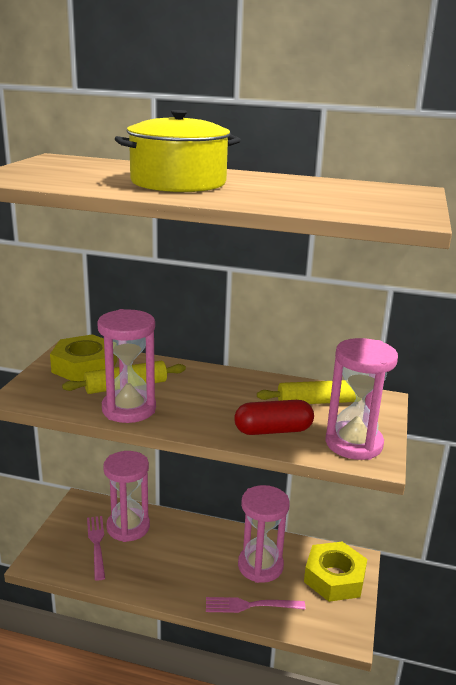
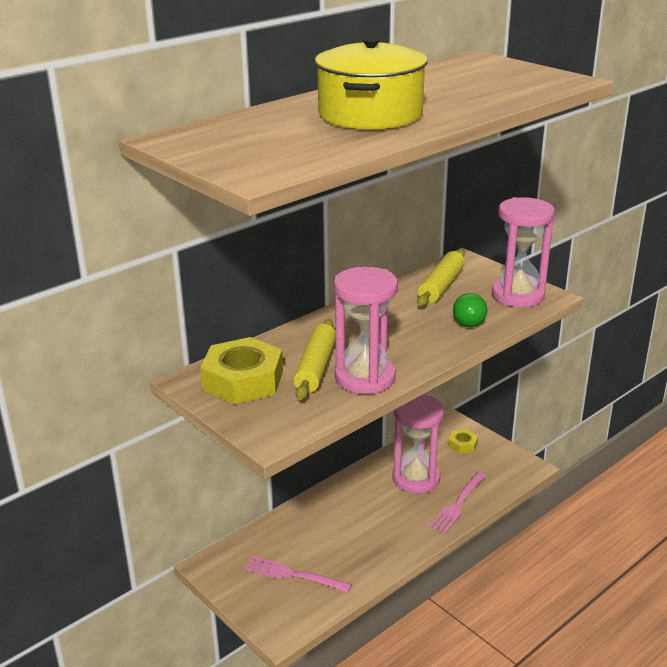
camera: 55 degrees left, 5 degrees up
pink hourglass [103,451,150,542] -> none
red capsule [234,400,314,435] -> green light bulb [453,293,487,327]
yellow nut [304,542,367,602] -> yellow nut [448,429,478,454], size x0.48

